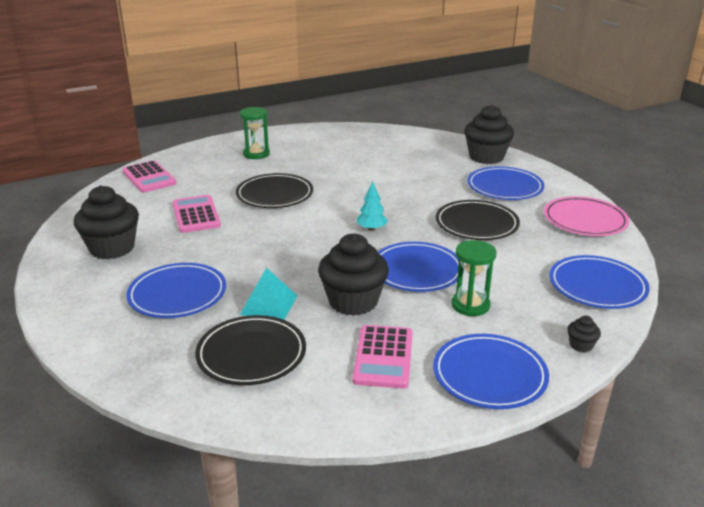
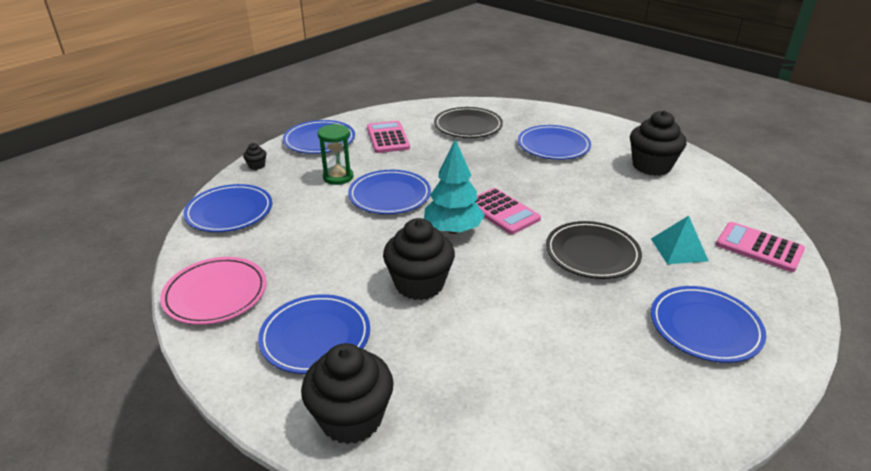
camera: 160 degrees right, 5 degrees up
pink calculator [172,195,221,233] -> pink calculator moved to [475,188,541,234]
green hourglass [240,107,270,159] -> blue plate [651,286,766,363]
turquoise pyramid [240,268,297,320] -> turquoise pyramid moved to [651,216,709,264]
black cupcake [318,234,389,316] -> black cupcake moved to [383,218,455,300]
turquoise tree [357,181,388,231] -> turquoise tree [424,139,485,234], size x1.81
black plate [436,200,520,240] -> none

